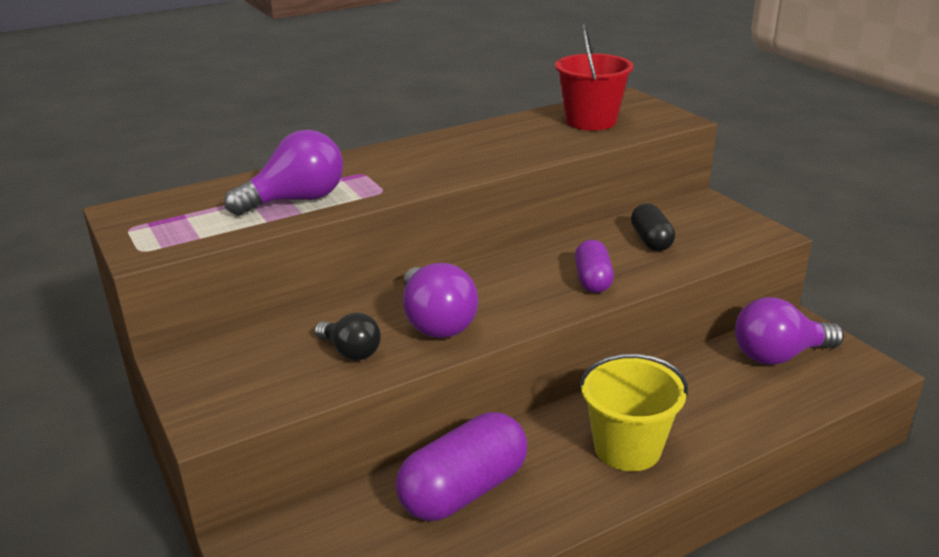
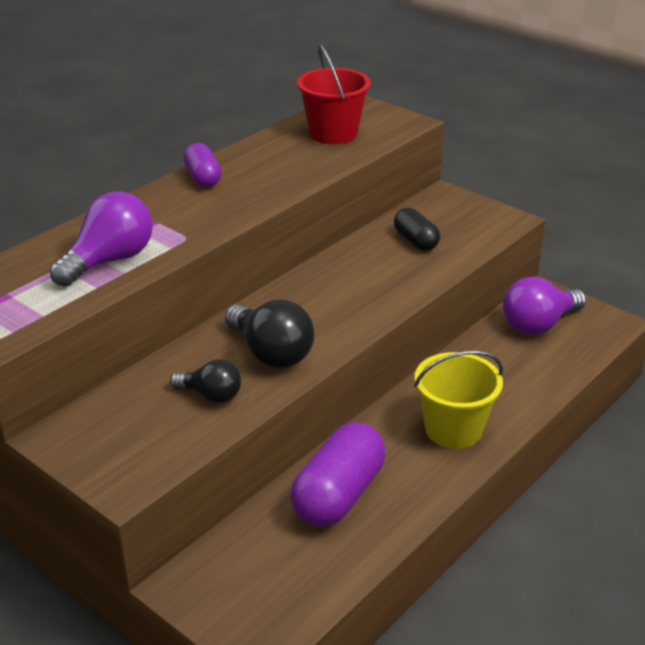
camera: 20 degrees left, 5 degrees up
purple light bulb [403,263,478,338] -> black light bulb [225,300,314,368]
purple capsule [575,240,614,293] -> purple capsule moved to [183,143,221,187]

